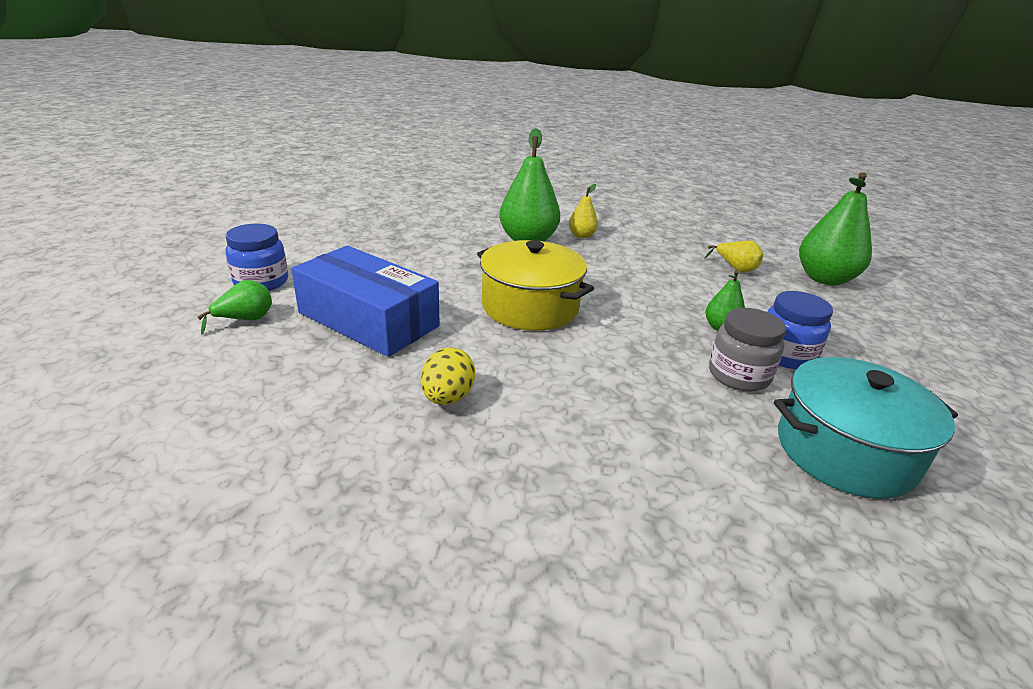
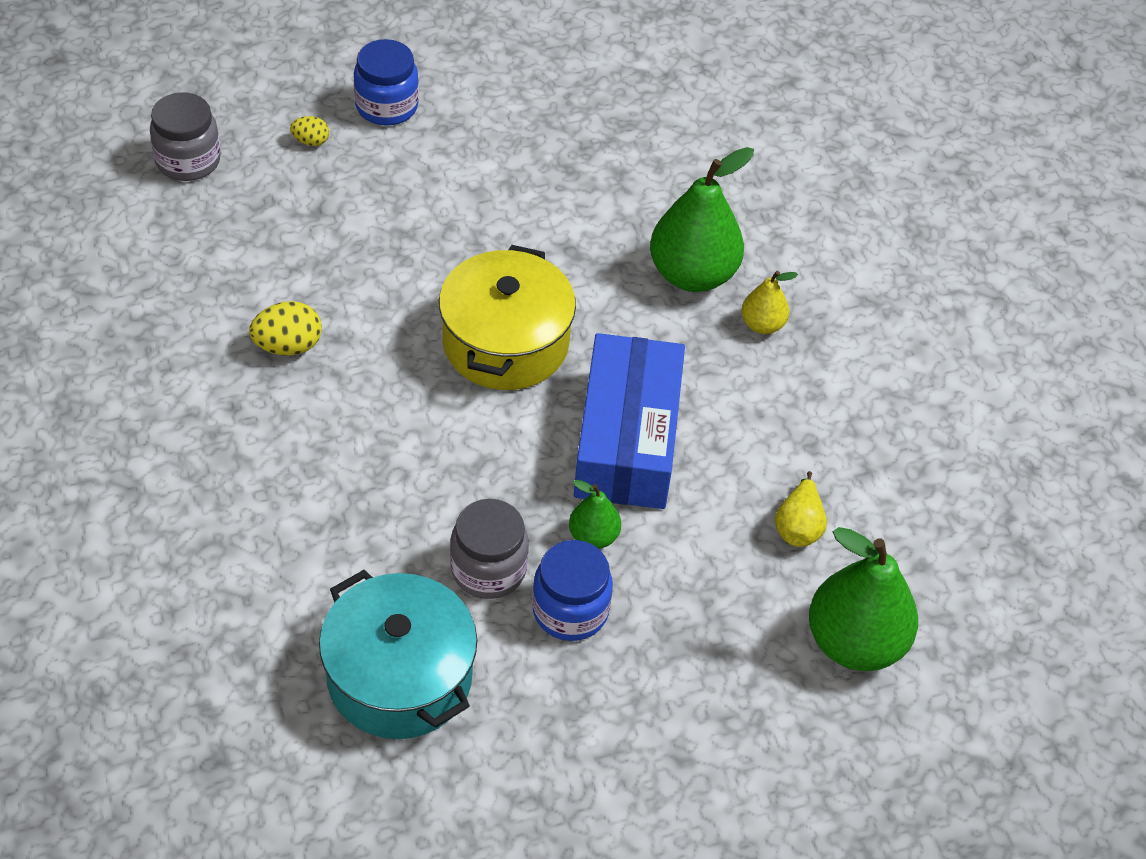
camera: 60 degrees right, 20 degrees up
green pear [197,280,272,334] -> yellow egg [290,116,329,146]
blue box [291,246,440,357] -> blue box moved to [574,333,685,509]
none -> grey jar [150,92,221,181]

